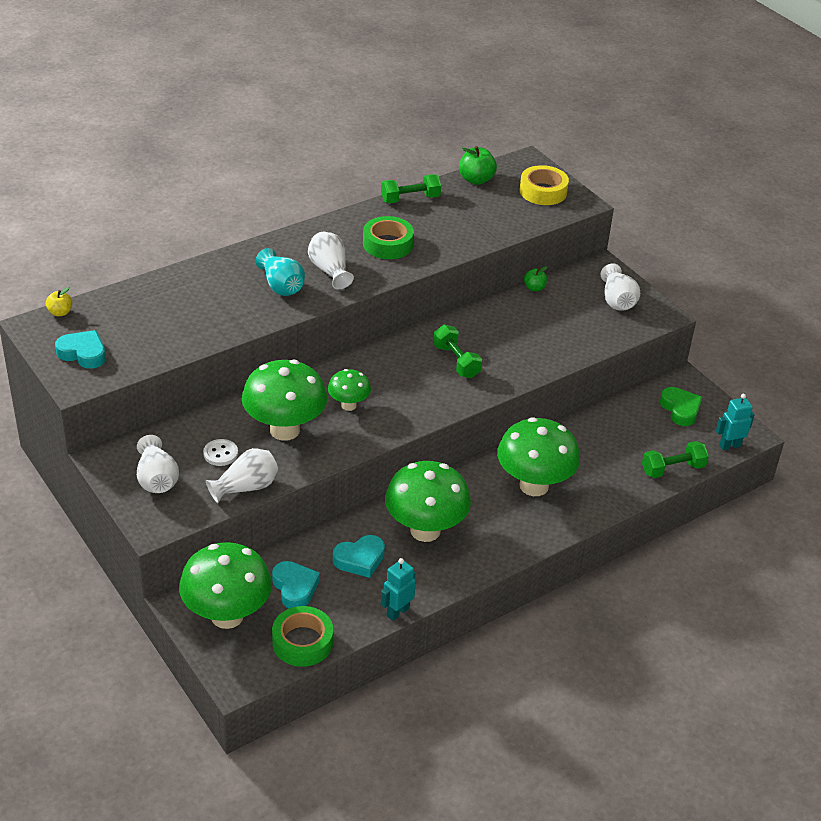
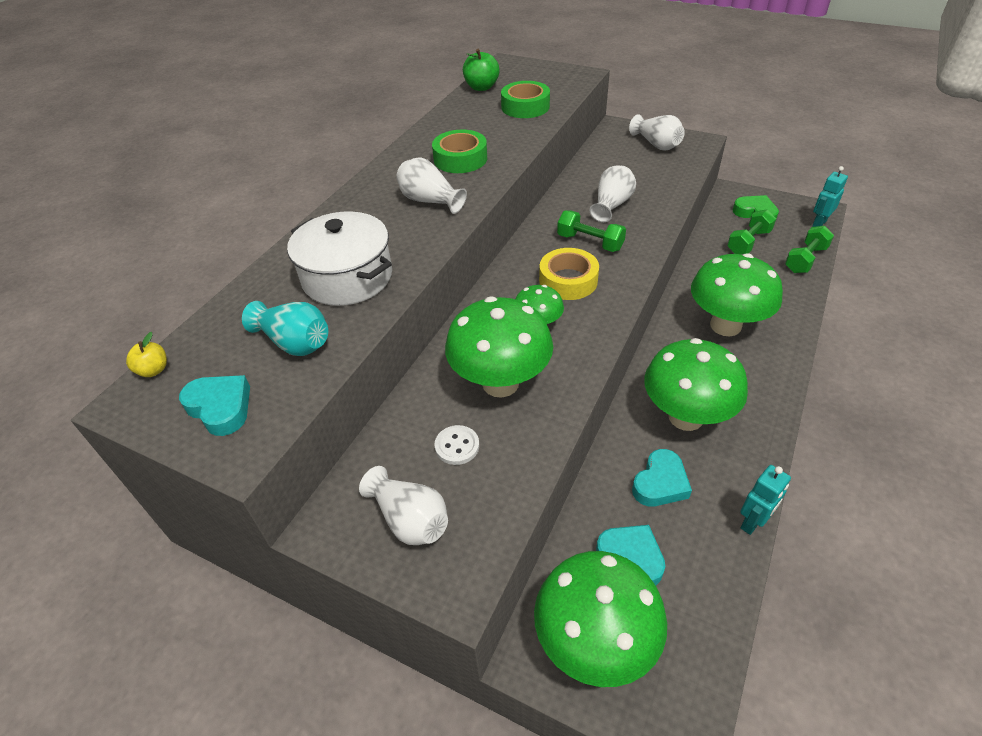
camera: 25 degrees left, 5 degrees up
turquoise heart [55,330,106,369] -> turquoise heart turned 45 degrees clockwise [179,375,250,436]
white vase [206,448,278,503] -> white vase moved to [590,166,636,222]
turquoise vase [256,248,305,296] -> turquoise vase moved to [242,301,328,356]
green tape [272,606,333,667] -> green tape moved to [501,81,550,118]
green dumbbell [381,174,441,203] -> green dumbbell moved to [727,209,776,254]
turquoise robot [381,558,416,621] -> turquoise robot turned 150 degrees counterclockwise [740,465,791,535]
yellow tape [519,165,569,205] -> yellow tape moved to [539,248,599,300]
green apple [524,266,548,291] -> none
none -> white pot [287,211,392,306]

